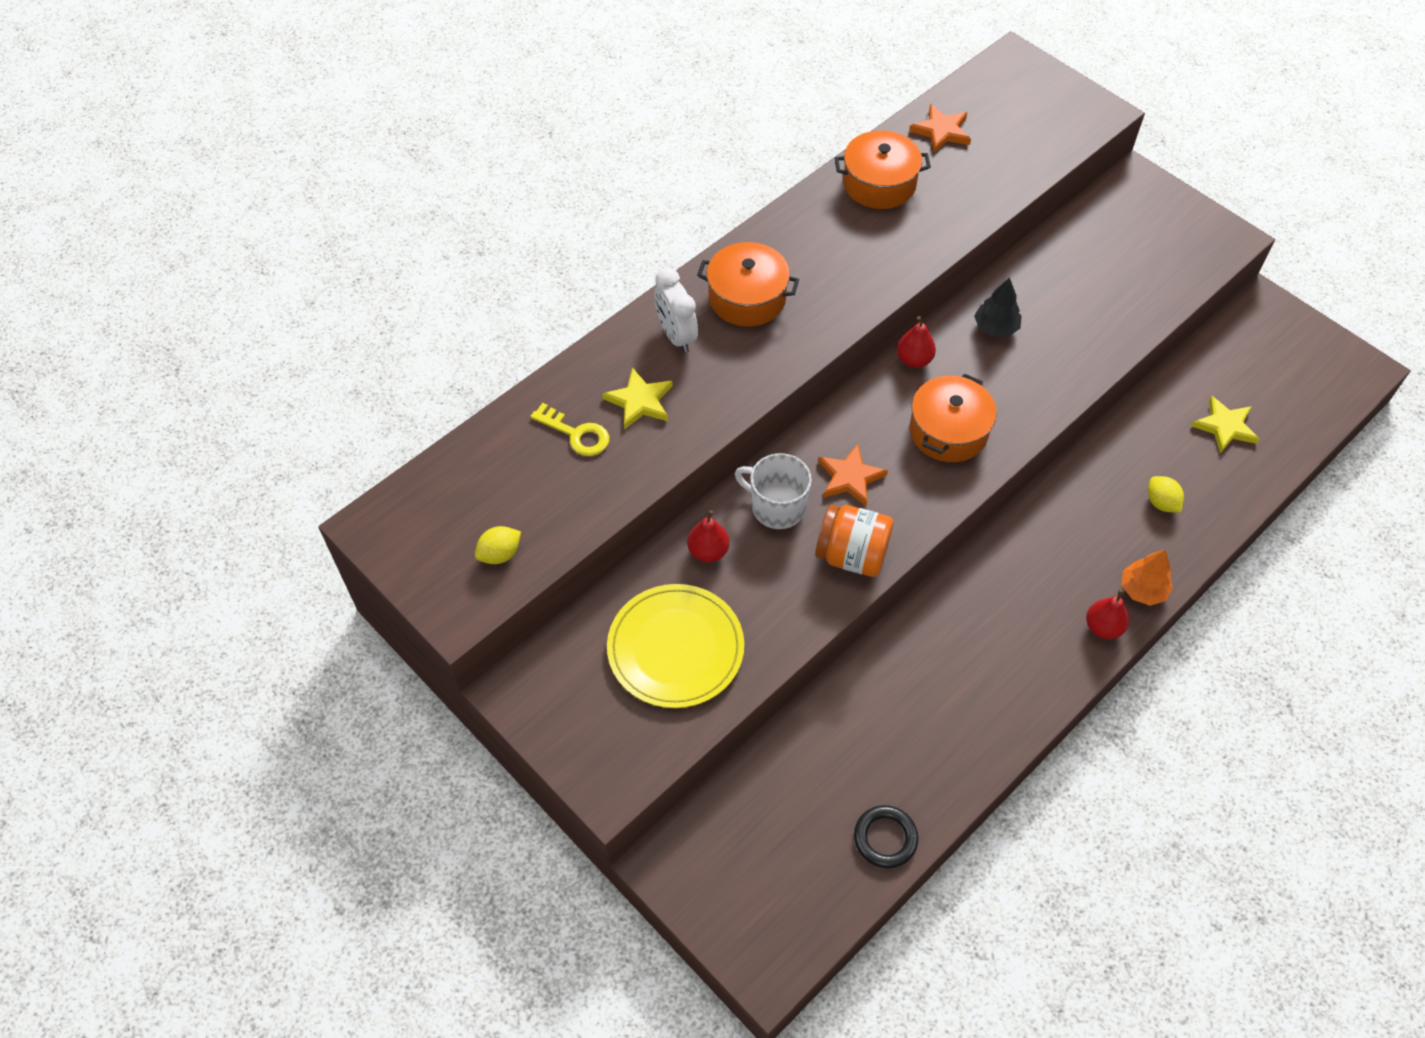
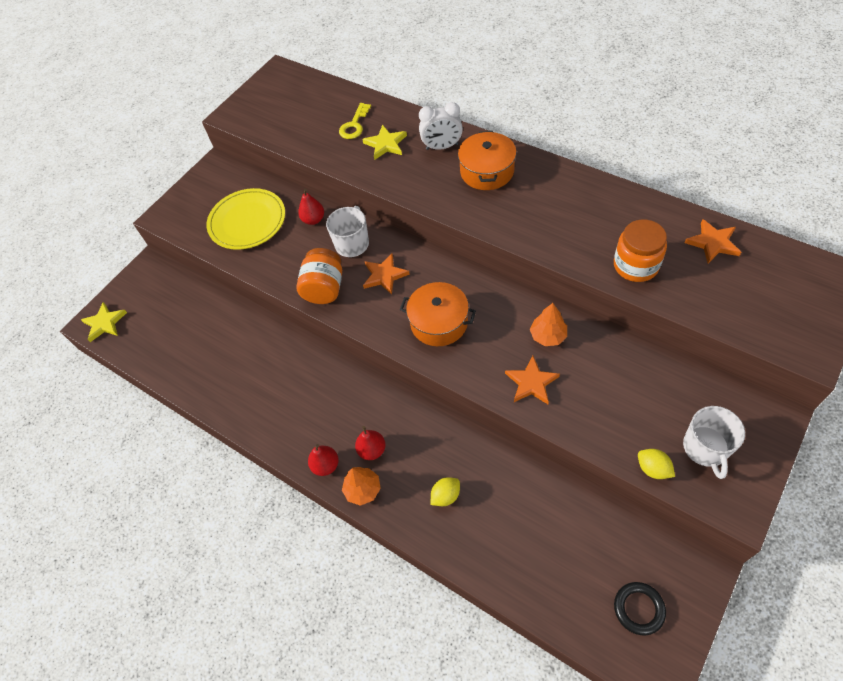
camera: 85 degrees right, 0 degrees up
yellow lemon [475,526,521,564] -> yellow lemon moved to [638,449,675,479]
white clock [655,268,698,353] -> white clock turned 150 degrees counterclockwise [419,102,463,150]
orange pot [835,130,931,209] -> none
black ring [854,805,918,868] -> black ring moved to [614,582,666,636]
red pear [897,316,936,368] -> red pear moved to [355,426,386,460]
black tree [974,278,1021,337] -> orange tree [530,303,567,346]
yellow star [1191,396,1260,453] -> yellow star moved to [81,302,127,342]
none -> orange star [505,356,560,404]
none -> orange jar [614,219,667,282]
none -> white mug [683,406,745,479]

